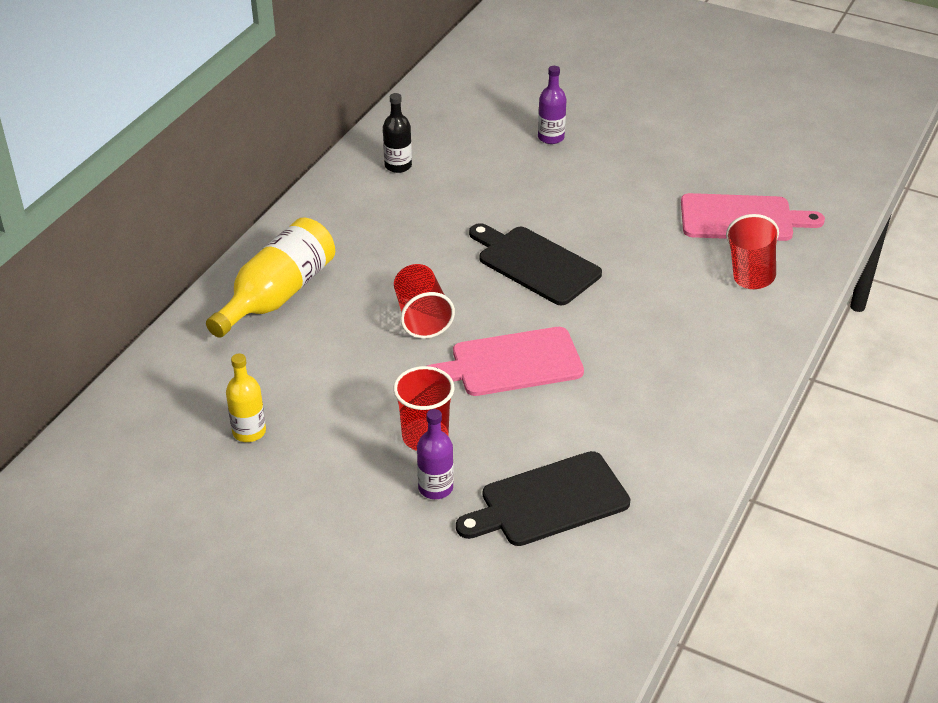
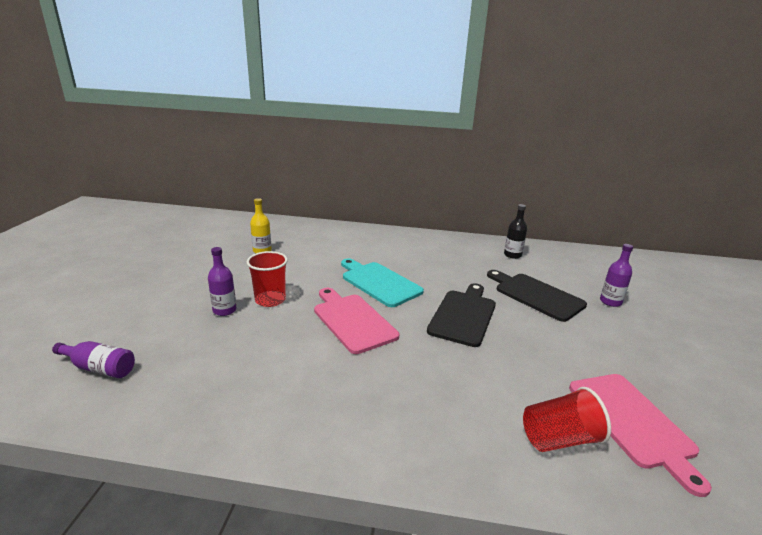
camera: 70 degrees right, 15 degrees down
yellow bottle [206,217,335,338] -> none
red cup [394,264,455,339] -> turquoise cutting board [341,258,424,307]
black cutting board [456,451,630,546] -> black cutting board moved to [487,270,587,322]
none -> purple bottle [52,341,135,378]

